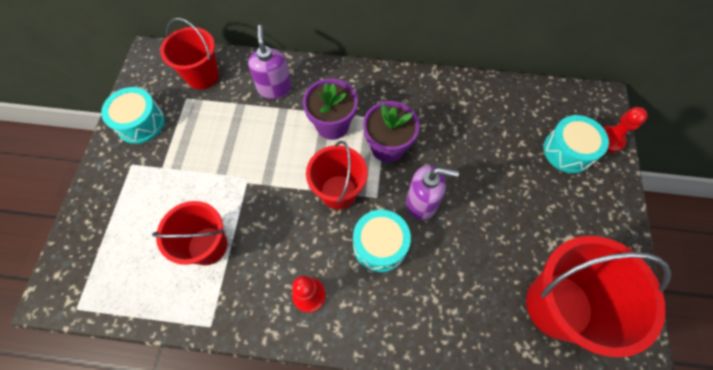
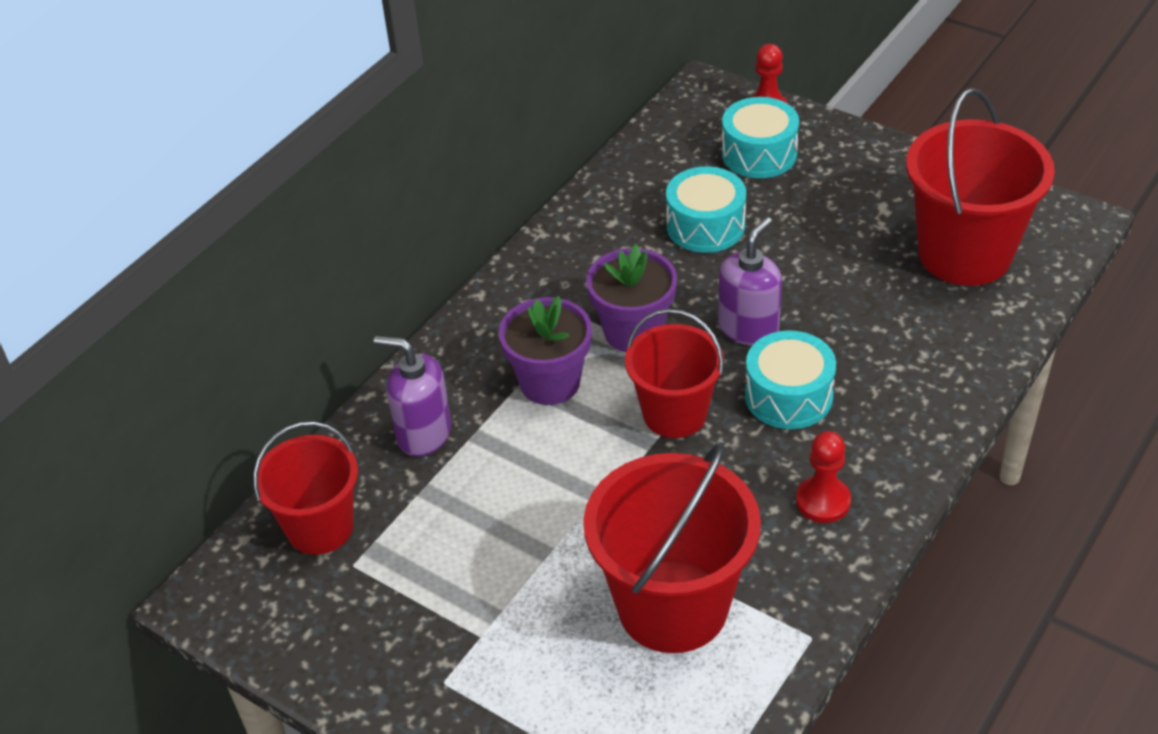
camera: 60 degrees left, 20 degrees down
turquoise drum [101,87,165,144] -> turquoise drum moved to [666,166,746,253]
red bucket [152,201,227,265] -> red bucket [583,444,761,653], size x1.57

